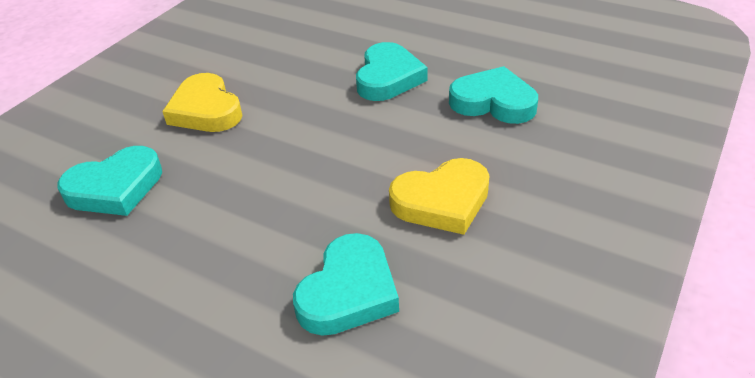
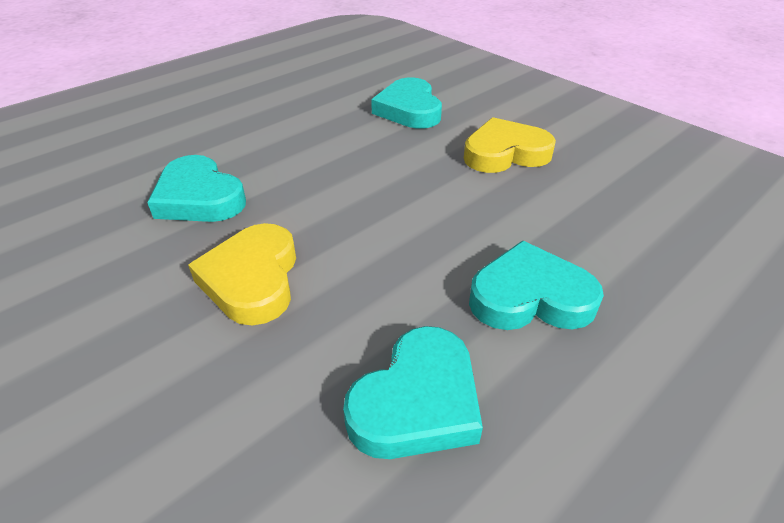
camera: 105 degrees right, 0 degrees up
turquoise heart [356,42,428,101] -> turquoise heart turned 150 degrees clockwise [469,241,604,330]

